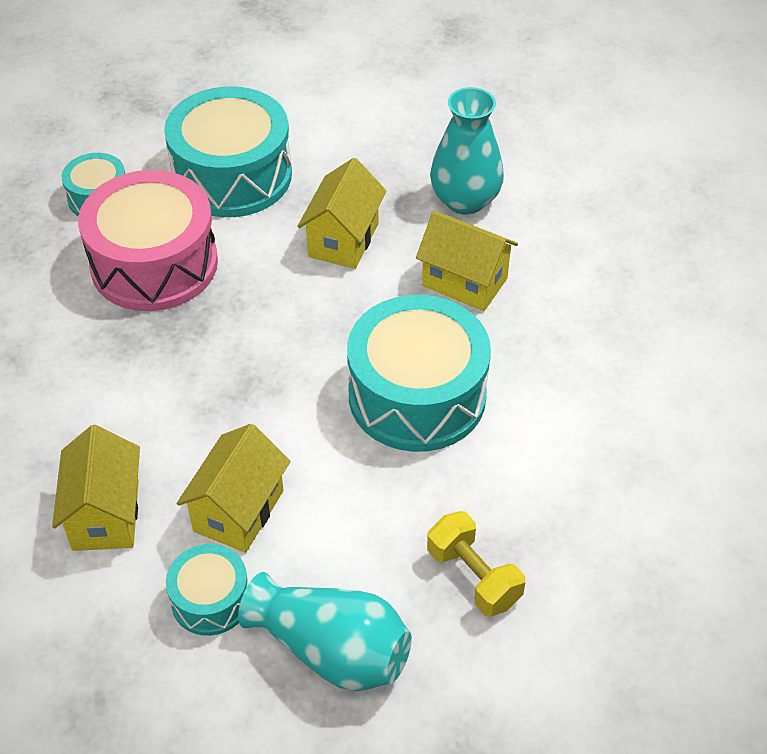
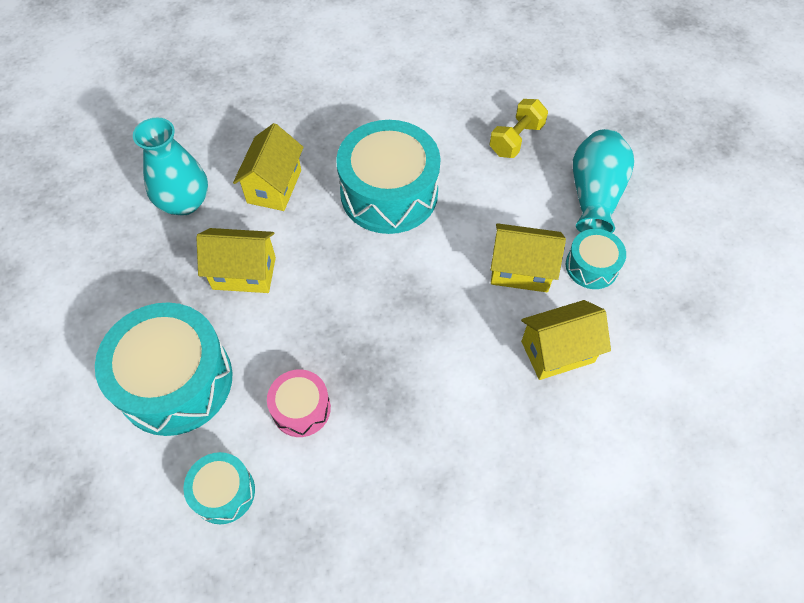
camera: 105 degrees left, 10 degrees up
pink drum [78,170,218,311] -> pink drum [267,369,331,437], size x0.51

